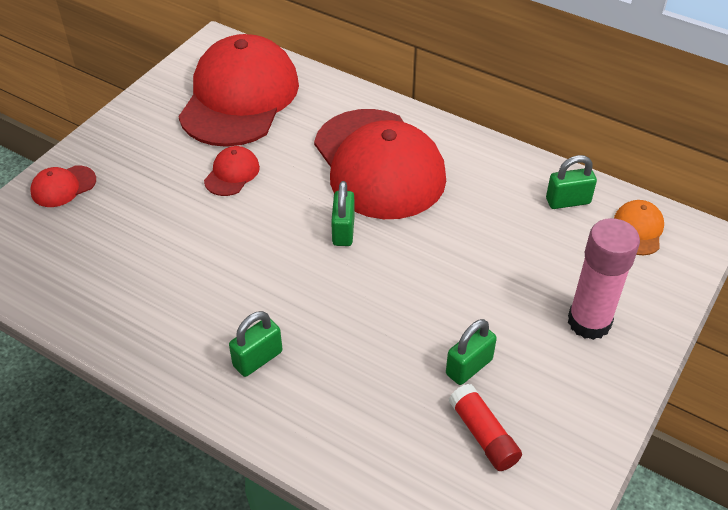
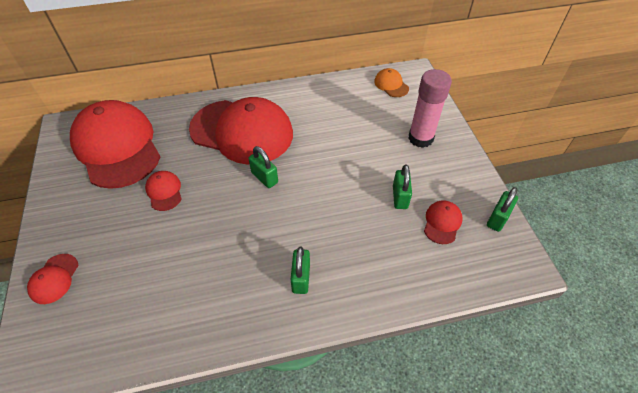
camera: 45 degrees left, 5 degrees up
red glue stick [449,384,522,471] -> red cap [424,200,463,244]
green padlock [546,155,597,209] -> green padlock moved to [487,187,518,232]

